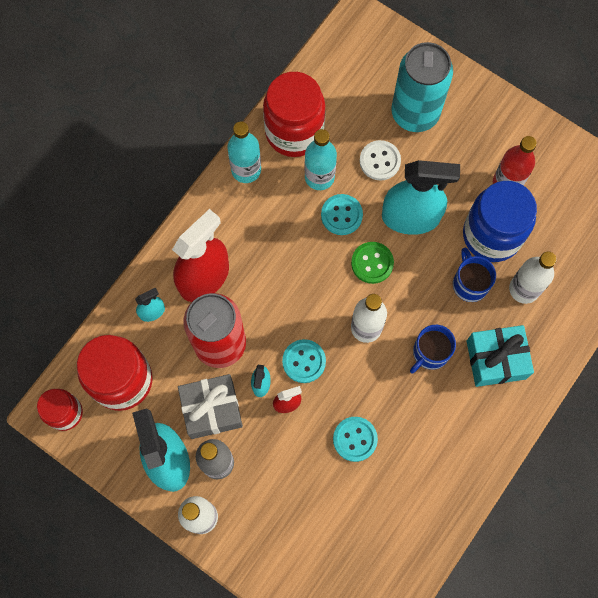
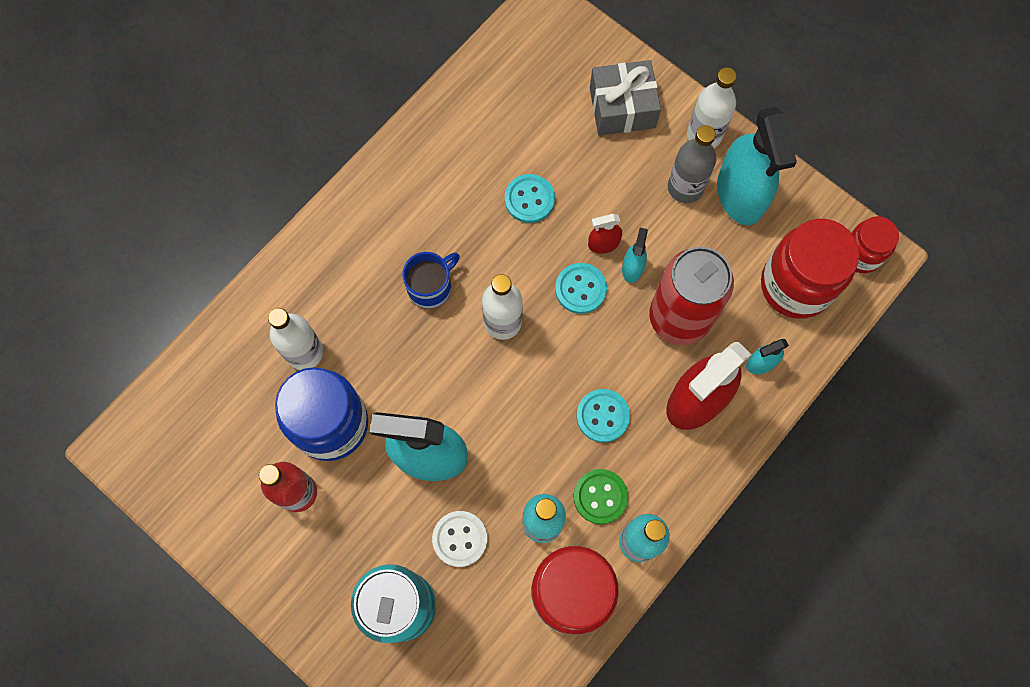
camera: 175 degrees left, 0 degrees up
grey gift [178,374,243,439] -> grey gift moved to [590,60,661,136]
turquoise button [321,194,363,235] -> turquoise button moved to [577,389,630,443]
green button [351,242,394,284] -> green button moved to [574,469,628,524]
blue mug [453,247,496,302] -> none
turquoise gift [467,325,534,387] -> none

